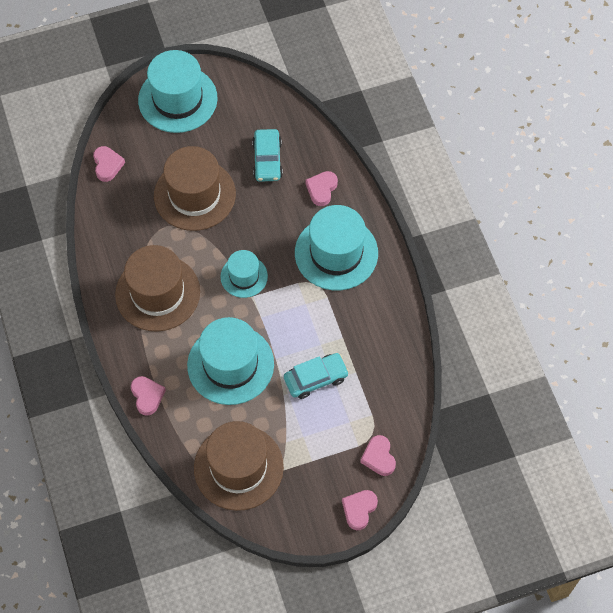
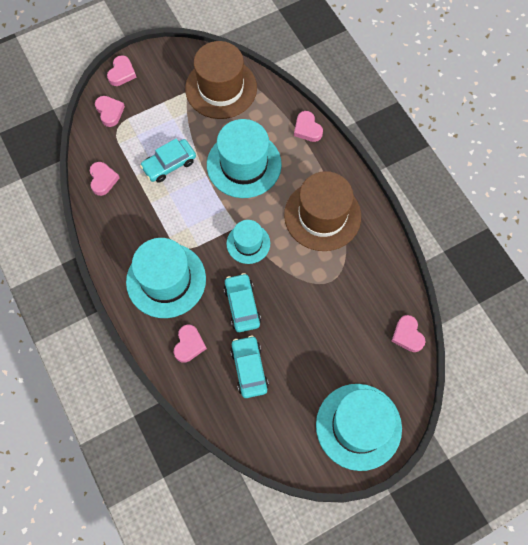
camera: 170 degrees right, 5 degrees up
brown hat [154,146,236,231] -> none
none -> pink heart [90,162,120,196]
none -> turquoise car [224,273,261,332]

